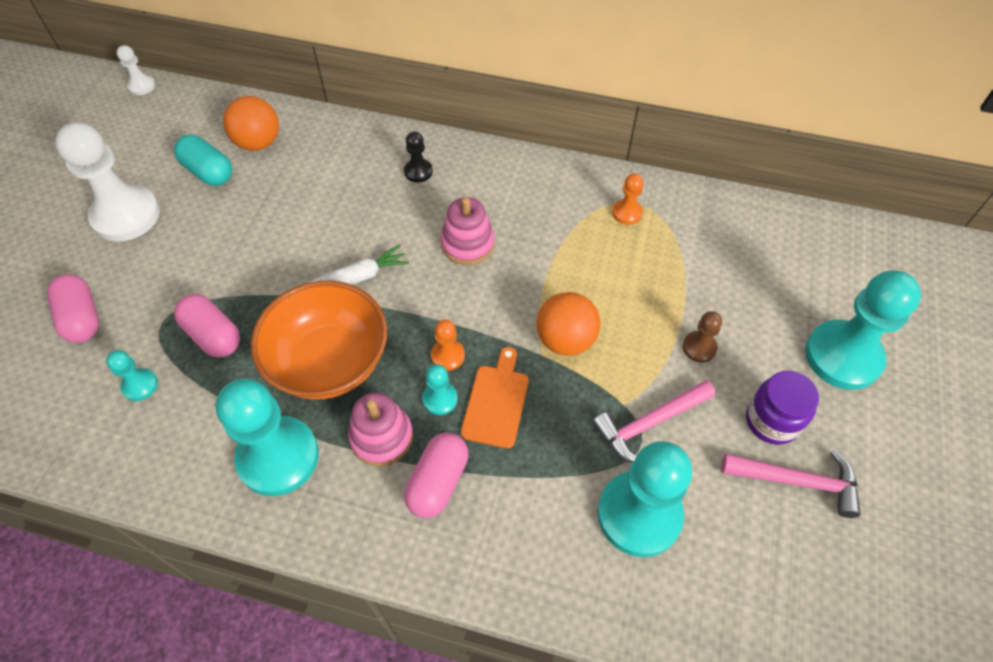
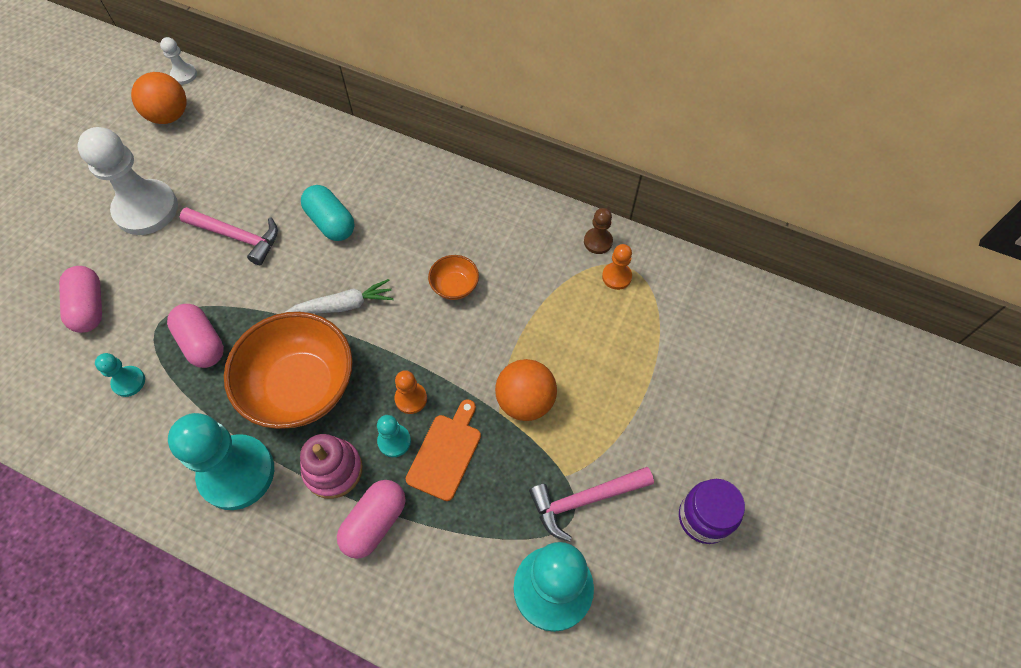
camera: 10 degrees right, 5 degrees up
turquoise capsule [174,135,232,186] -> turquoise capsule moved to [301,185,354,241]
orange ball [223,96,279,151] -> orange ball moved to [131,72,187,124]
black pawn [404,131,433,182] -> none
pink stacking toy [440,197,495,265] -> orange bowl [428,255,479,300]
brown pawn [683,311,722,362] -> brown pawn moved to [584,208,613,254]
pink hammer [721,450,861,518] -> pink hammer moved to [180,207,278,265]
turquoise pawn [805,271,921,390] -> none

